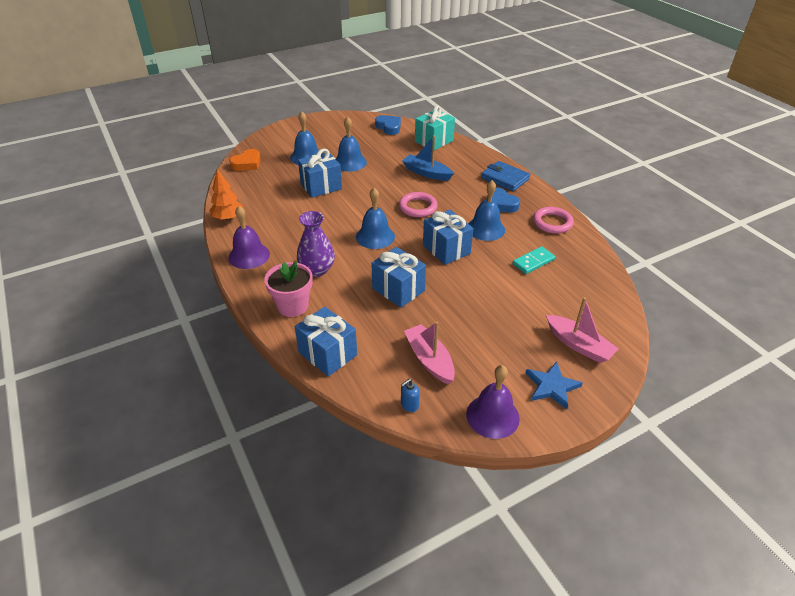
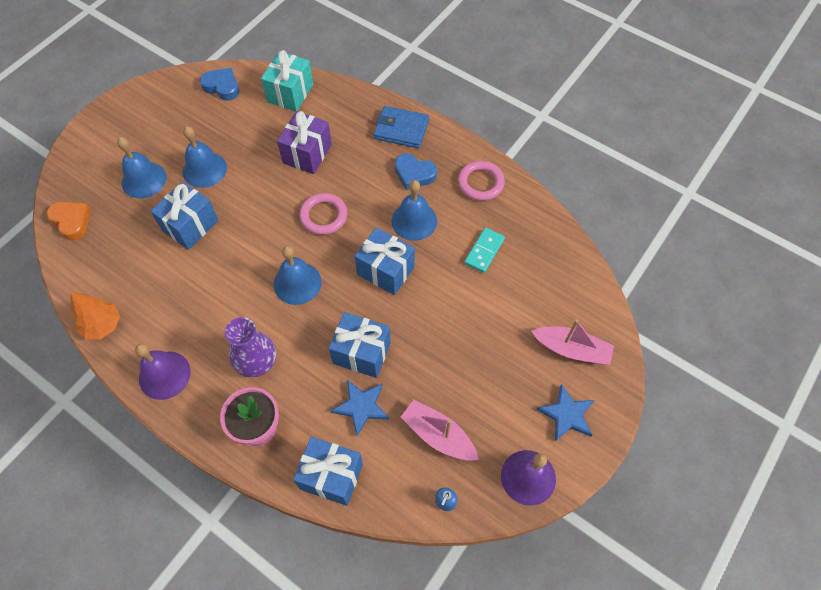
camera: 25 degrees left, 20 degrees up
orange heart [229,149,261,171] -> orange heart turned 60 degrees counterclockwise [47,202,91,240]
blue boat [402,135,454,181] -> purple gift [277,111,332,174]
none -> blue star [331,380,389,436]

